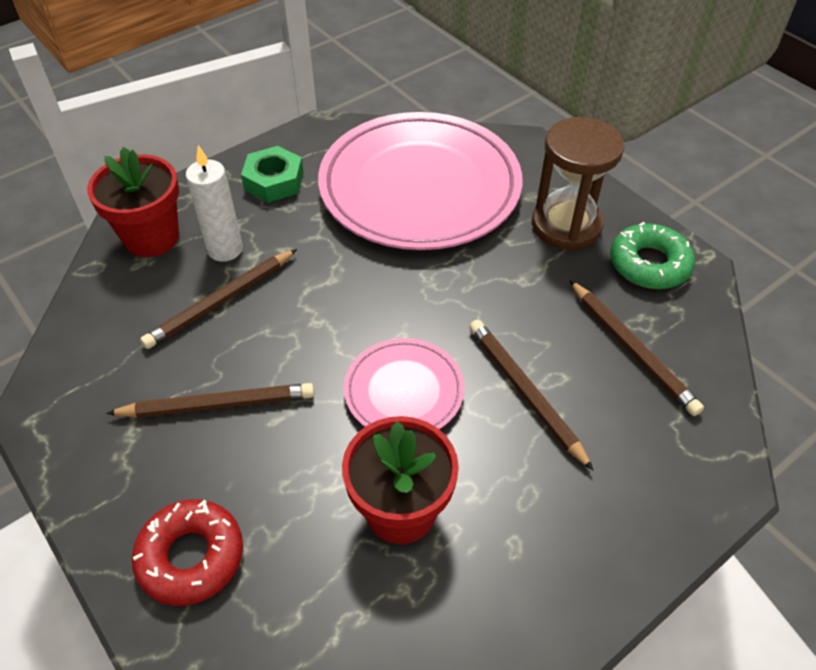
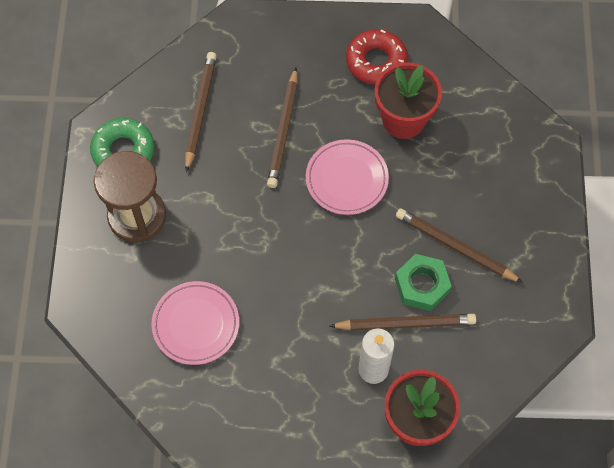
camera: 140 degrees left, 15 degrees up
red donut [132,499,243,606] -> red donut moved to [346,29,408,85]
green nut [241,146,304,203] -> green nut moved to [395,254,452,311]
pink plate [318,112,522,250] -> pink plate [151,281,239,365], size x0.48

